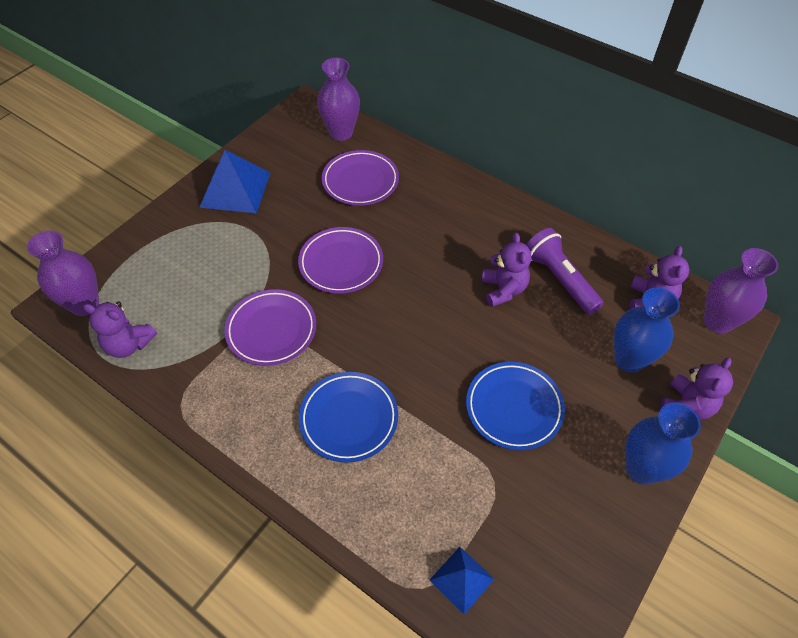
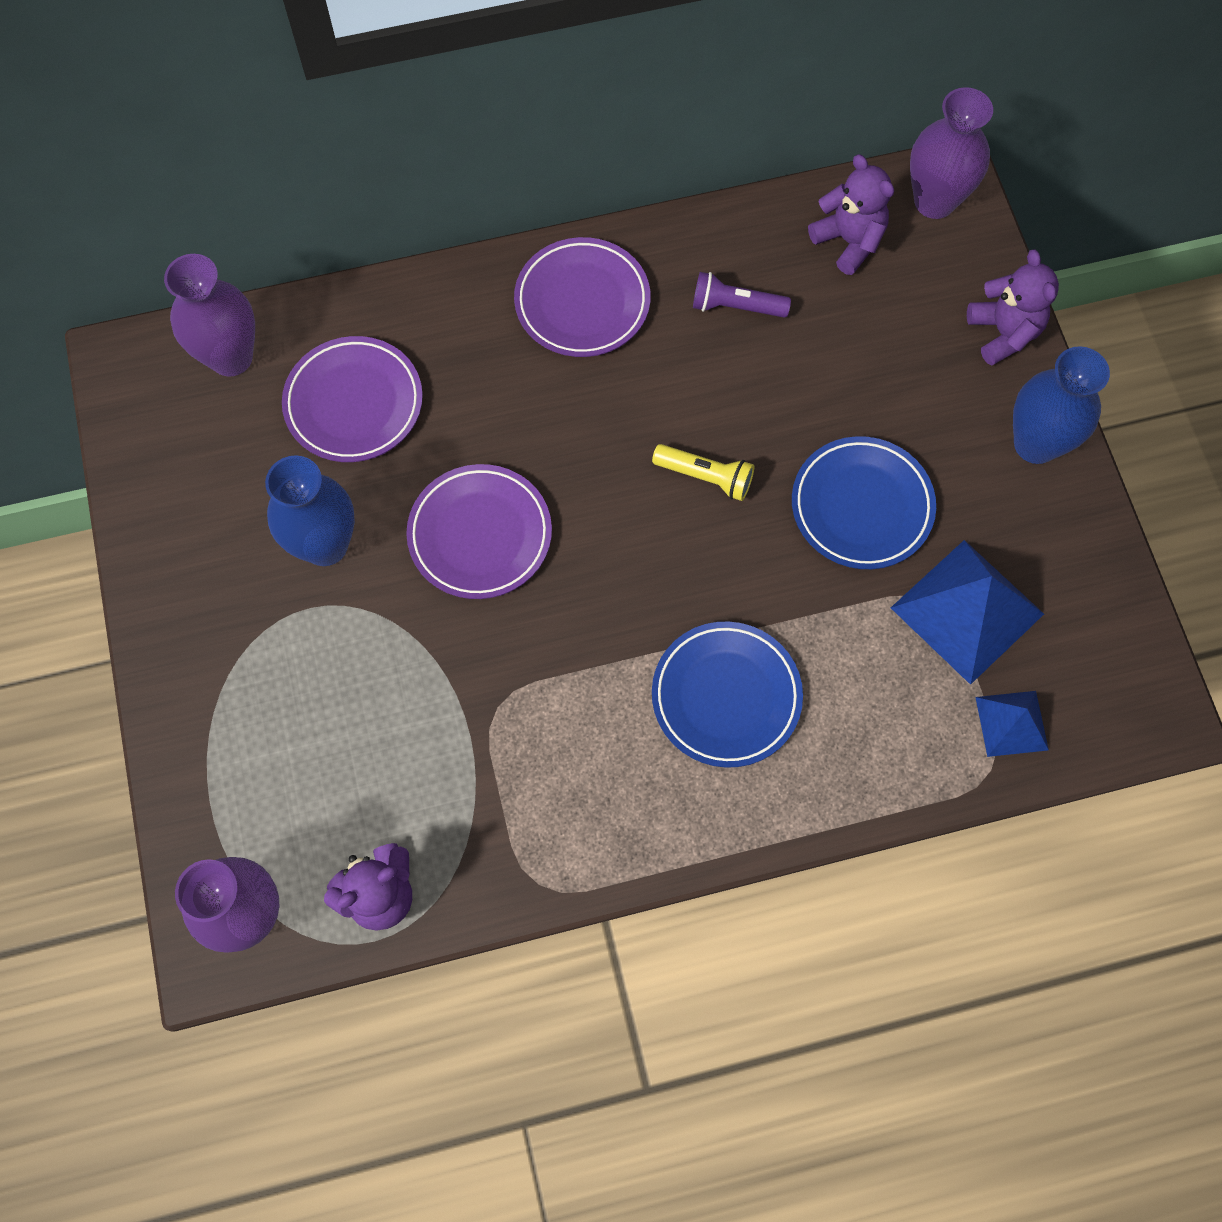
camera: 50 degrees left, 15 degrees up
blue pyramid [199,150,271,213] -> blue pyramid moved to [891,540,1044,685]
purple plate [224,289,316,366] -> purple plate moved to [514,237,651,357]
purple teddy bear [482,233,532,307] -> none
purple flashlight [526,228,604,315] -> purple flashlight [693,272,791,318], size x0.64
blue vase [614,287,680,373] -> blue vase moved to [265,455,355,566]
none -> yellow flashlight [652,444,755,501]

